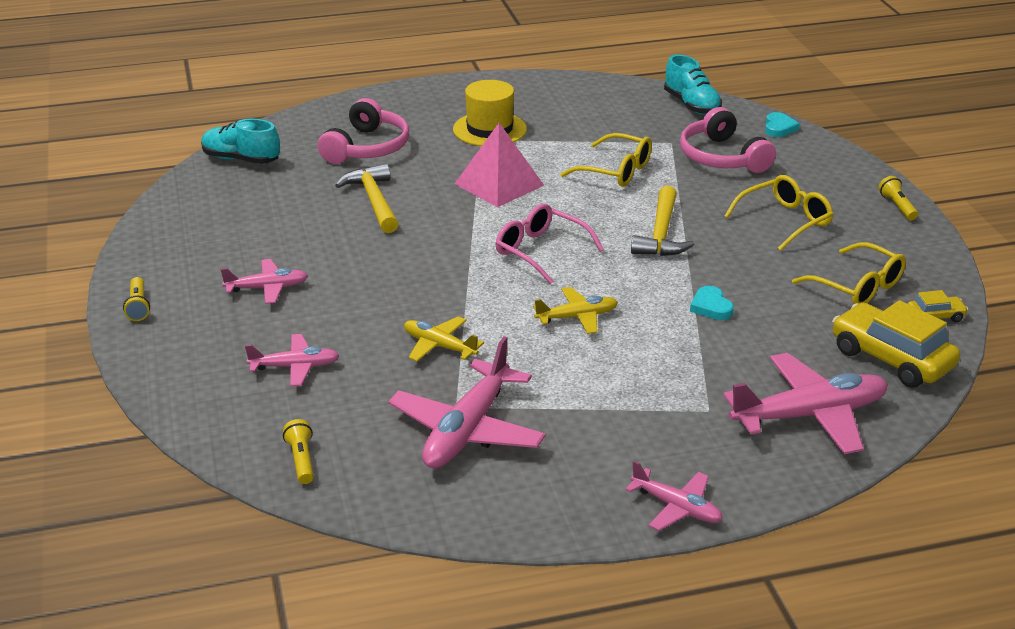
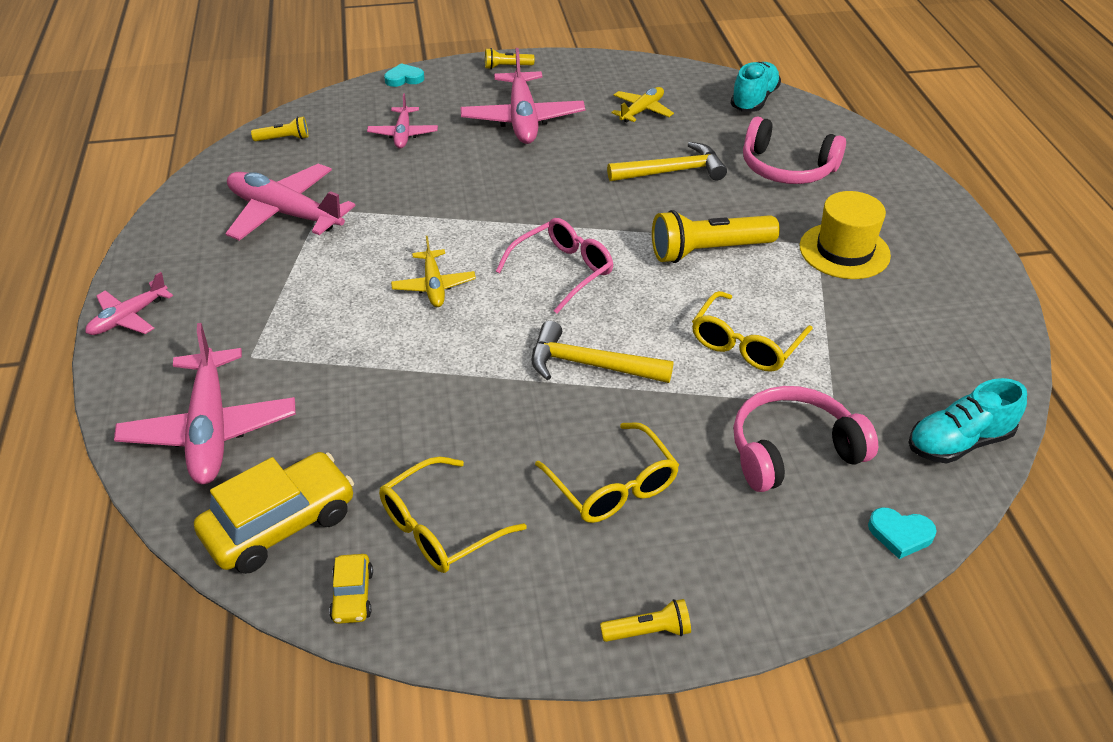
camera: 95 degrees right, 10 degrees up
pink plane [221,259,308,304] -> pink plane [460,48,585,144], size x1.80
yellow plane [404,316,484,361] -> yellow plane moved to [611,87,674,123]
pink pyramid [455,123,544,207] -> yellow flashlight [652,210,780,263]
turquoise heart [690,286,734,320] -> turquoise heart moved to [384,63,424,87]

